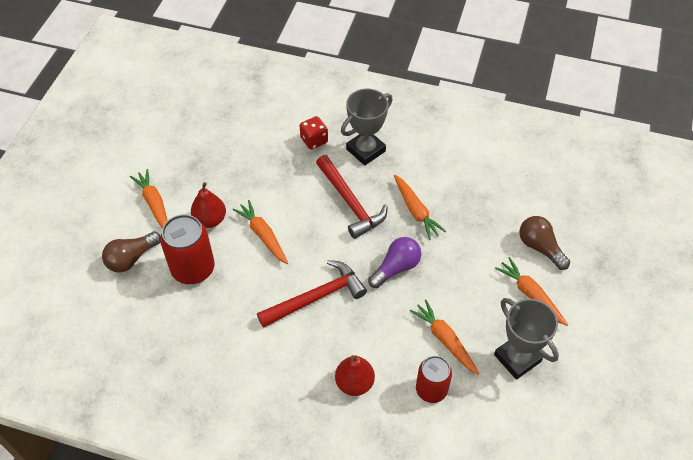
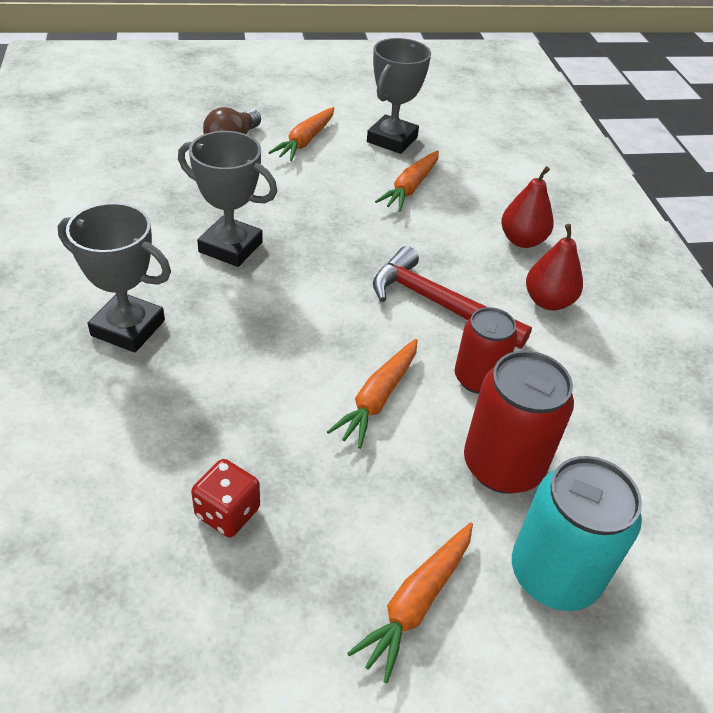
camera: 120 degrees left, 10 degrees down
brown light bulb [102,231,161,273] -> turquoise can [512,456,642,611]
red pear [191,182,226,228] -> red pear moved to [526,224,583,310]
red dice [300,116,328,150] -> red dice moved to [191,459,260,537]
red hammer [316,155,388,239] -> none
purple light bulb [368,237,421,288] -> none
orange carrot [394,175,446,240] -> grey trophy [178,131,277,267]
red can [416,356,452,403] -> red can moved to [455,307,517,394]

